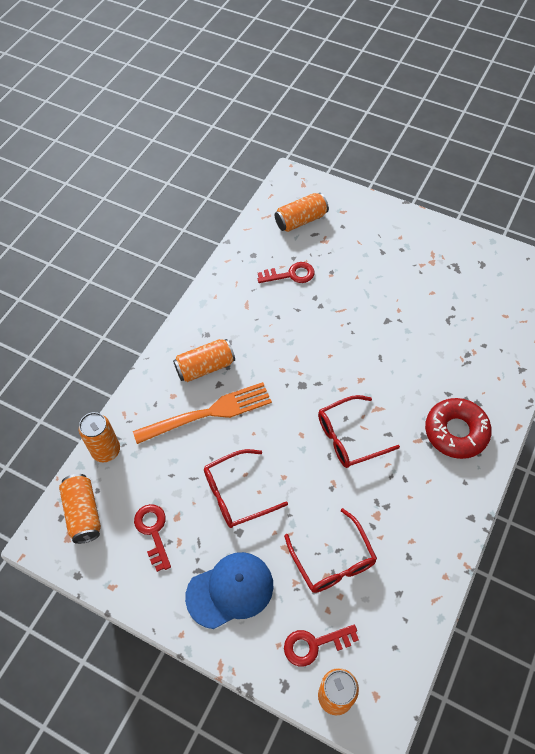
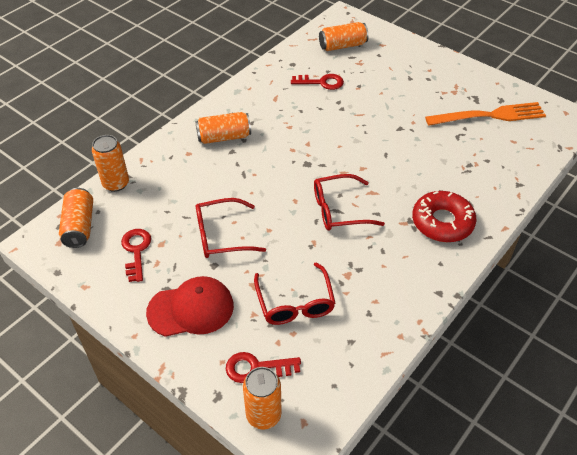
camera: 10 degrees right, 10 degrees down
orange fork [133,382,272,444] -> orange fork moved to [425,102,546,126]
blue cap [185,552,273,629] -> red cap [146,276,234,337]

